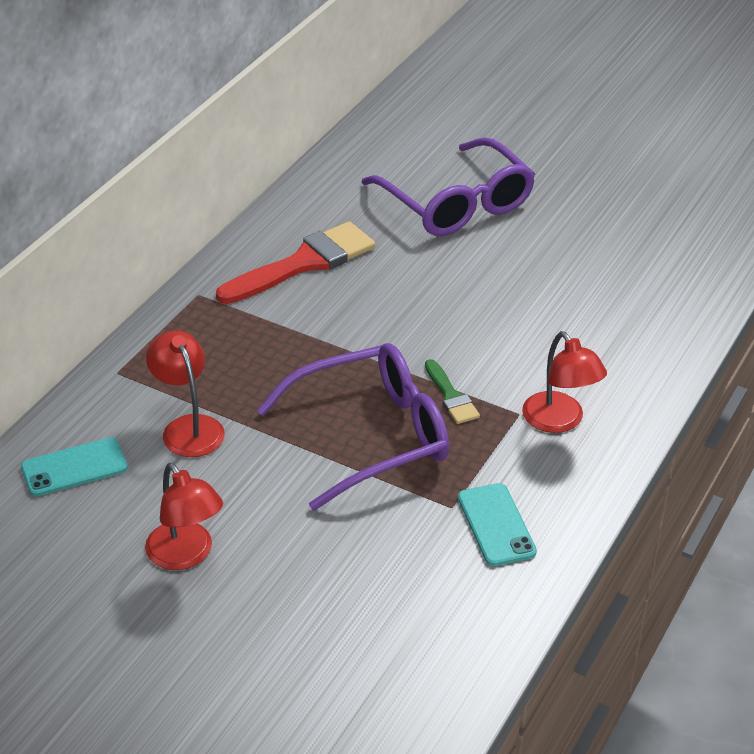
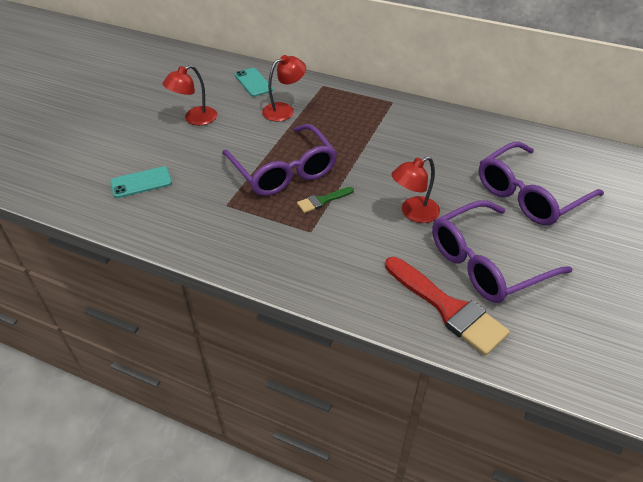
camera: 85 degrees right, 5 degrees up
red brush [216,221,375,304] -> red brush moved to [385,257,510,356]
turquoise phone [458,483,537,566] -> turquoise phone moved to [110,166,172,198]
red lamp [522,331,607,433] -> red lamp moved to [391,156,440,223]
none -> purple glasses [432,200,572,303]

